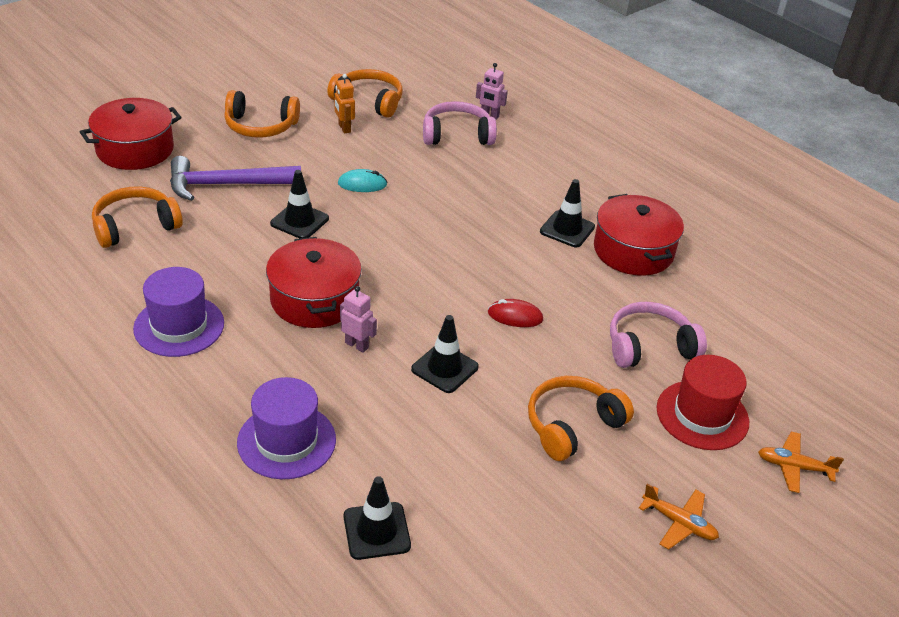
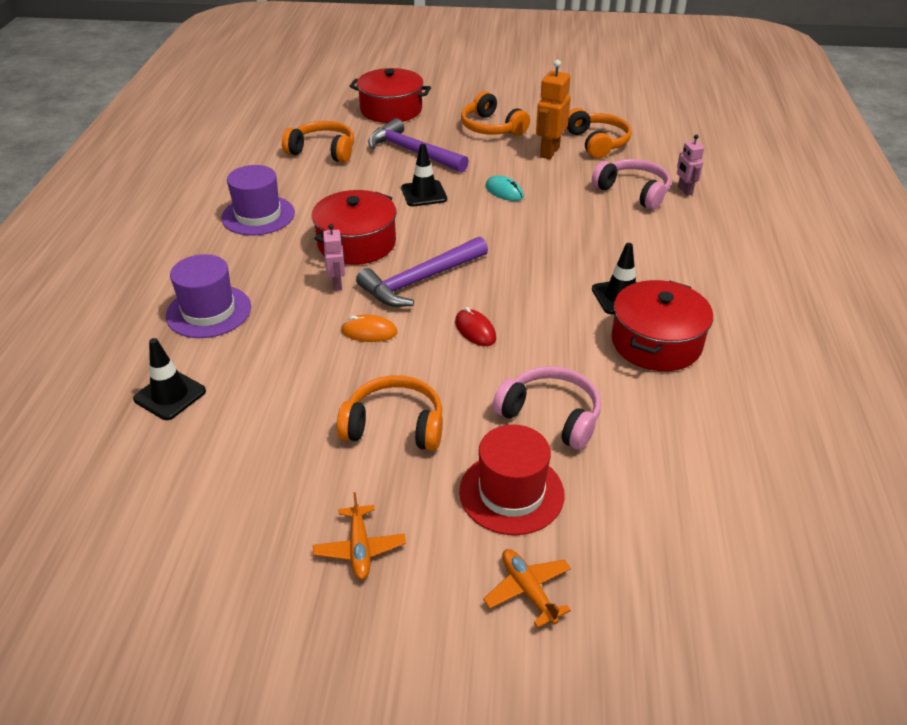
camera: 50 degrees right, 0 degrees up
orange robot [335,74,355,134] -> orange robot [536,60,571,159], size x1.66
black traffic cone [411,315,479,393] -> orange mouse [341,315,397,342]
none -> purple hammer [356,237,488,307]

